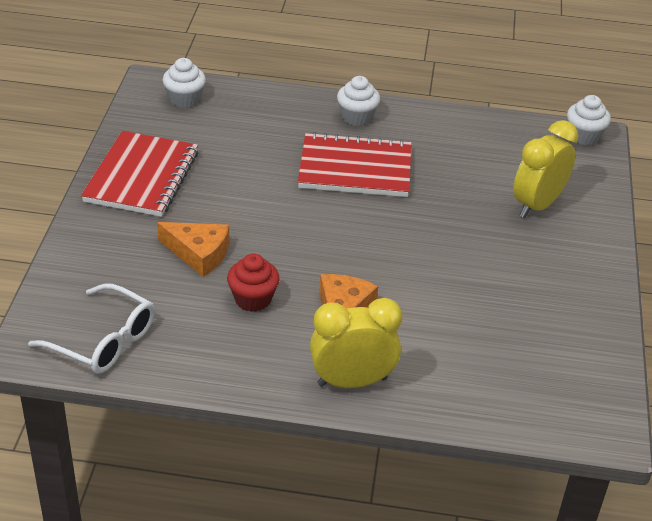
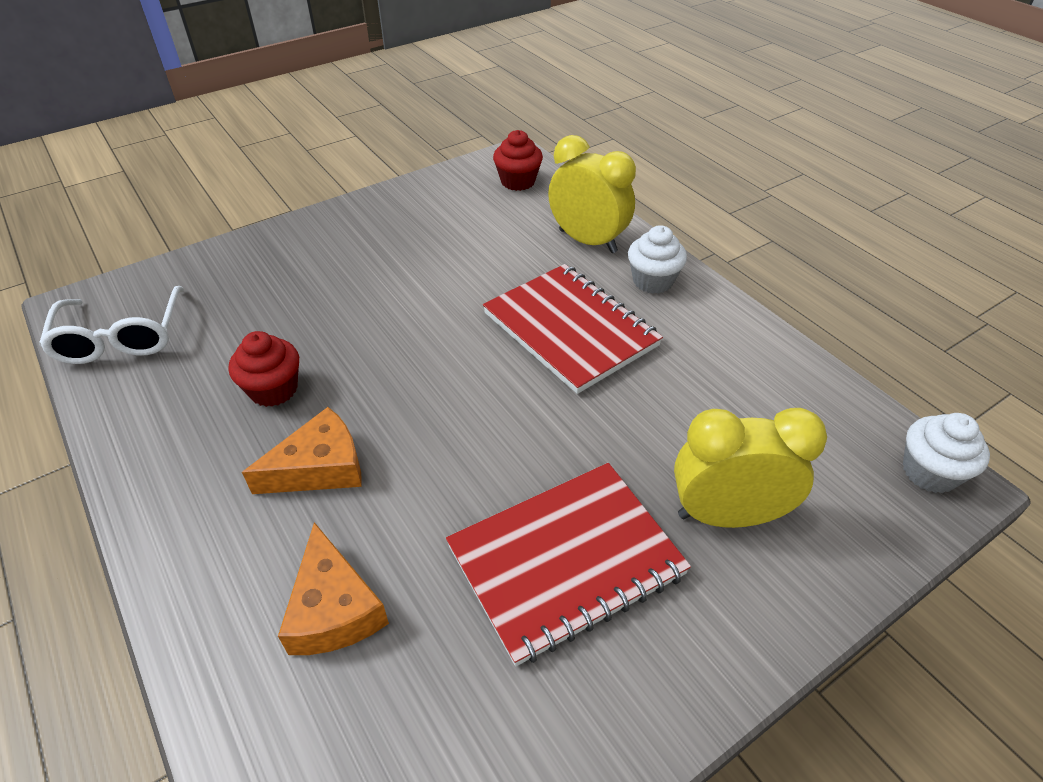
camera: 50 degrees right, 5 degrees up
red notebook [81,131,199,217] -> red notebook moved to [446,463,691,666]
orange cheese [157,222,229,277] -> orange cheese moved to [278,522,389,655]
white cupcake [162,58,206,108] -> red cupcake [493,130,543,191]
yellow clock [310,298,403,388] -> yellow clock moved to [548,135,636,253]

